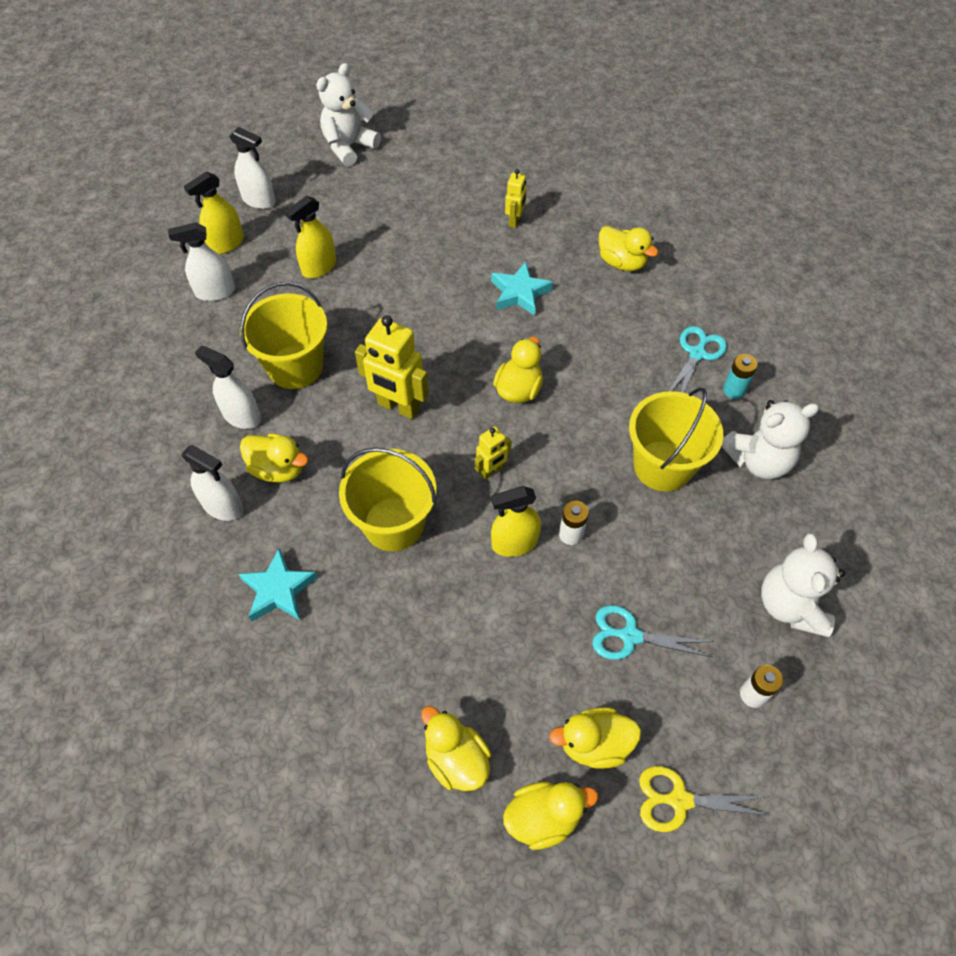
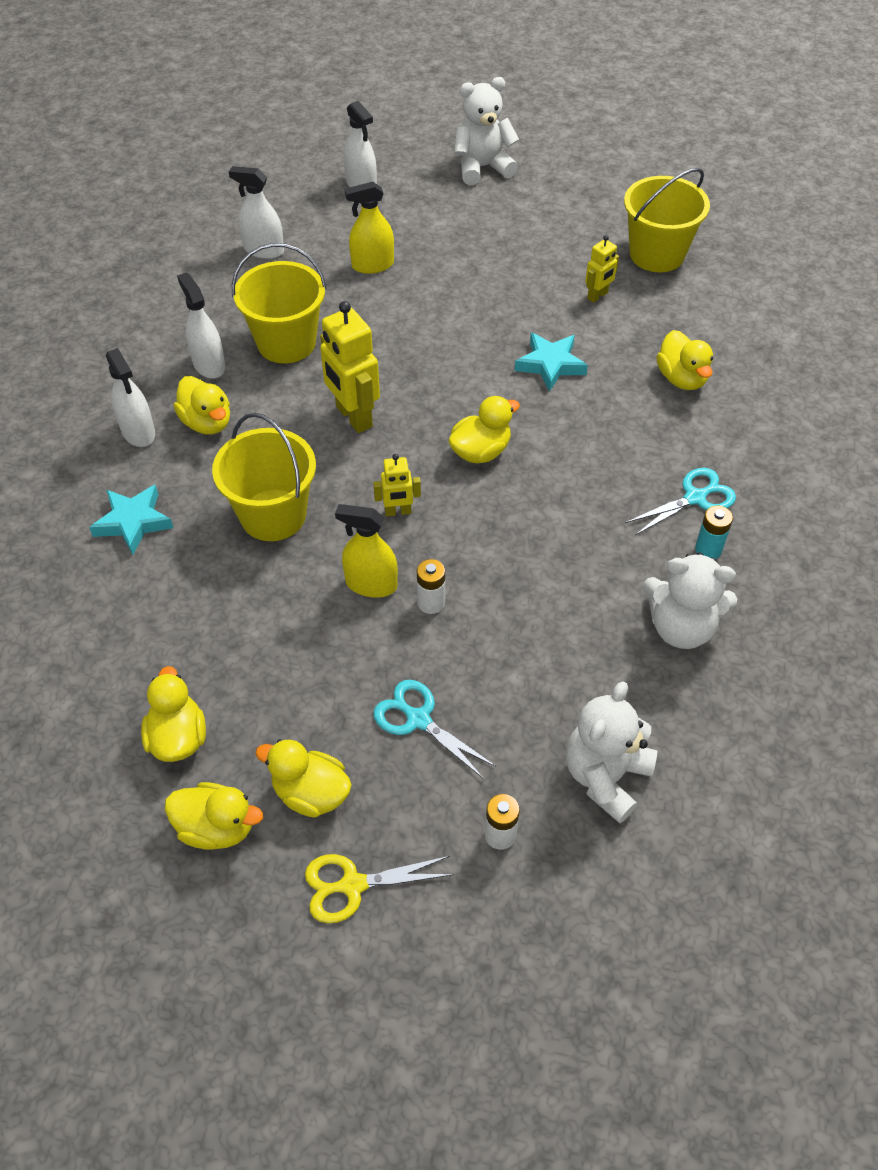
camera: 30 degrees right, 5 degrees down
yellow spray bottle [184,172,244,254] -> none
yellow bucket [629,387,723,492] -> yellow bucket moved to [624,168,710,272]
yellow scissors [639,766,772,832] -> yellow scissors turned 45 degrees counterclockwise [305,854,454,923]

